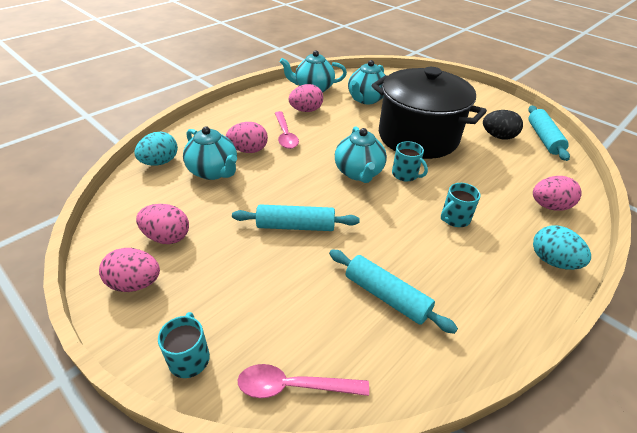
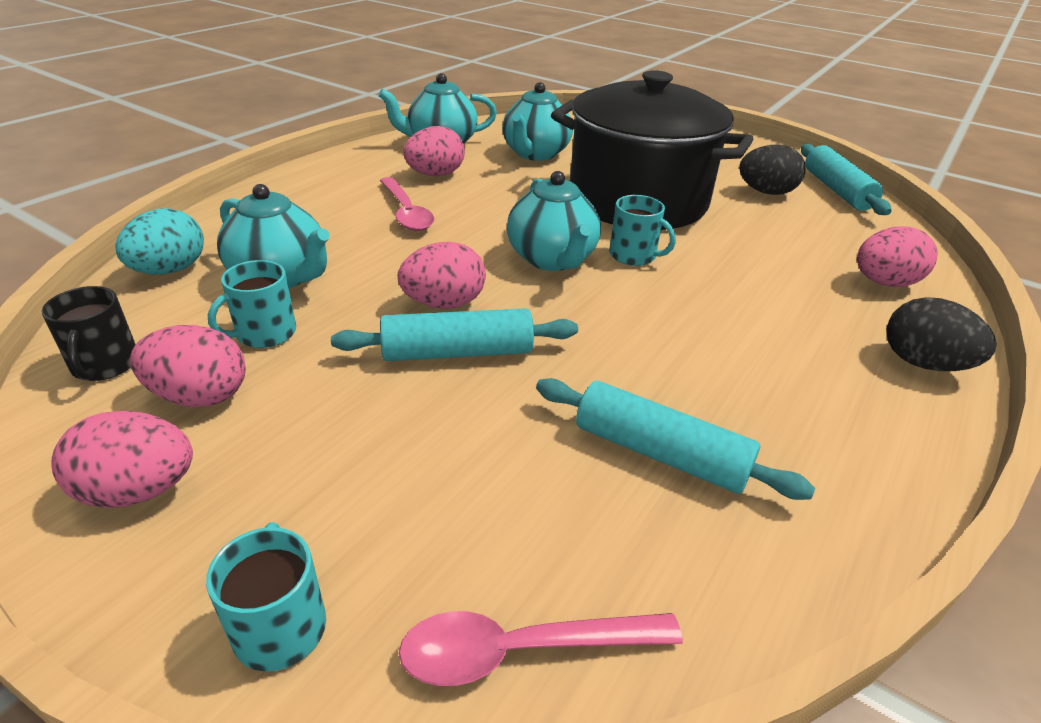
camera: 10 degrees left, 5 degrees down
pink egg [226,122,268,153] -> pink egg moved to [398,242,486,309]
turquoise mug [441,183,481,227] -> turquoise mug moved to [208,260,296,348]
turquoise egg [533,225,591,270] -> black egg [886,297,997,371]
none -> black mug [42,286,136,381]

